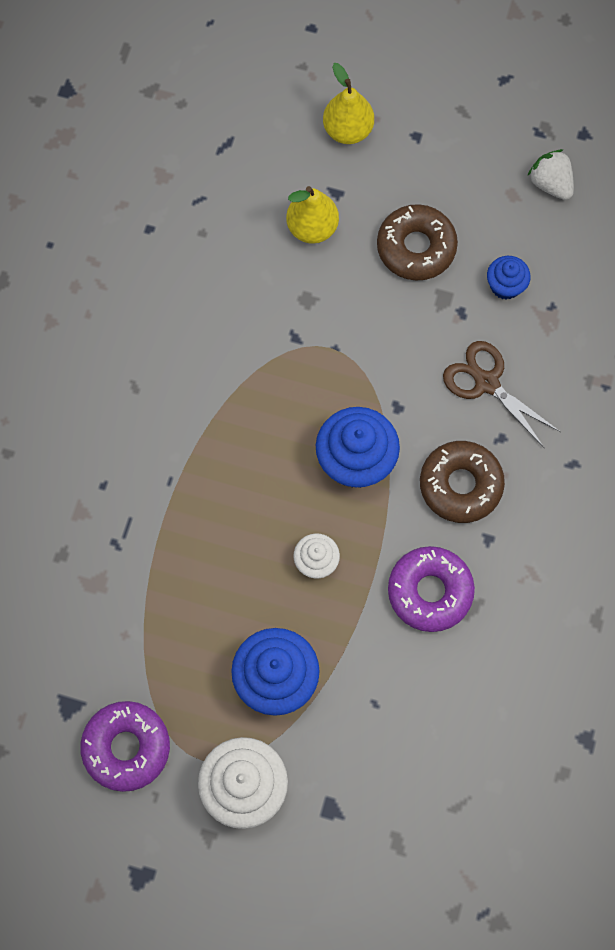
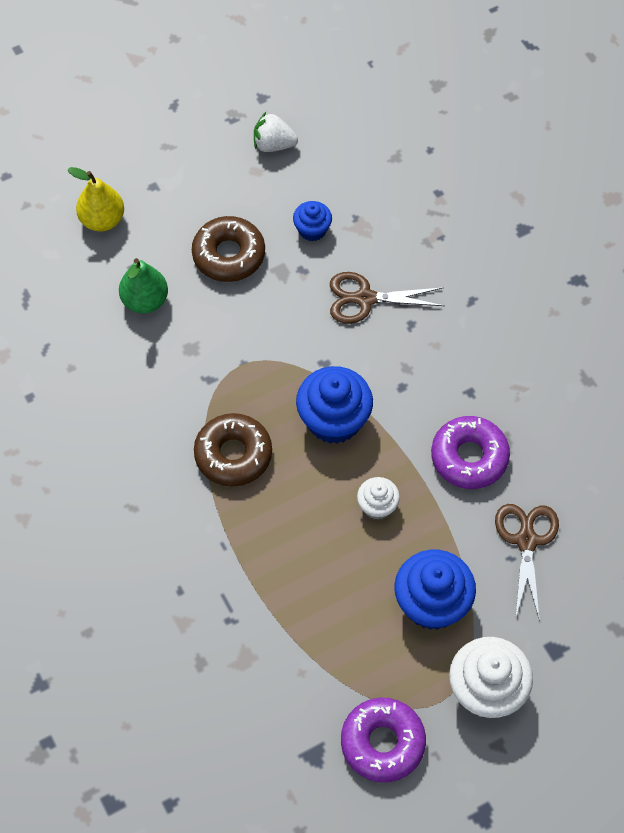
camera: 45 degrees left, 10 degrees down
yellow pear [286,186,339,244] -> green pear [119,258,168,313]
brown donut [420,441,505,523] -> brown donut moved to [194,413,272,487]
none -> brown scissors [495,504,559,621]

